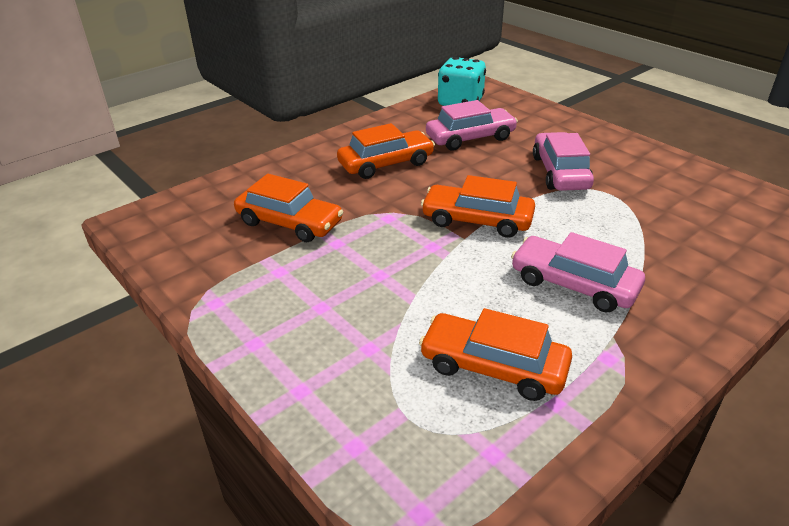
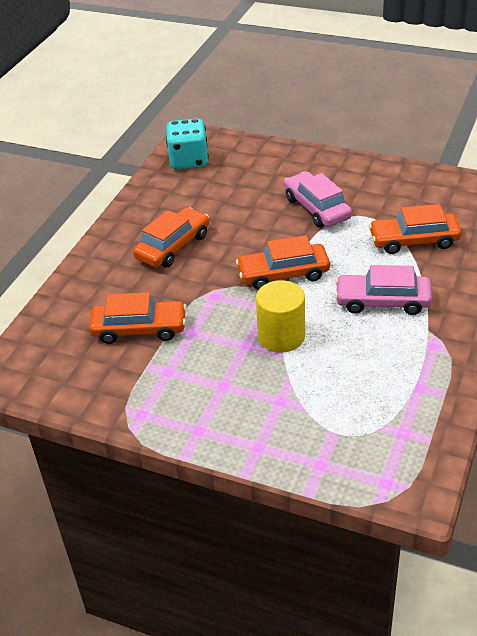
camera: 25 degrees left, 5 degrees up
orange car [419,308,572,401] -> orange car moved to [369,204,462,254]
pink car [426,100,518,151] -> none
none -> yellow cylinder [256,280,305,352]

